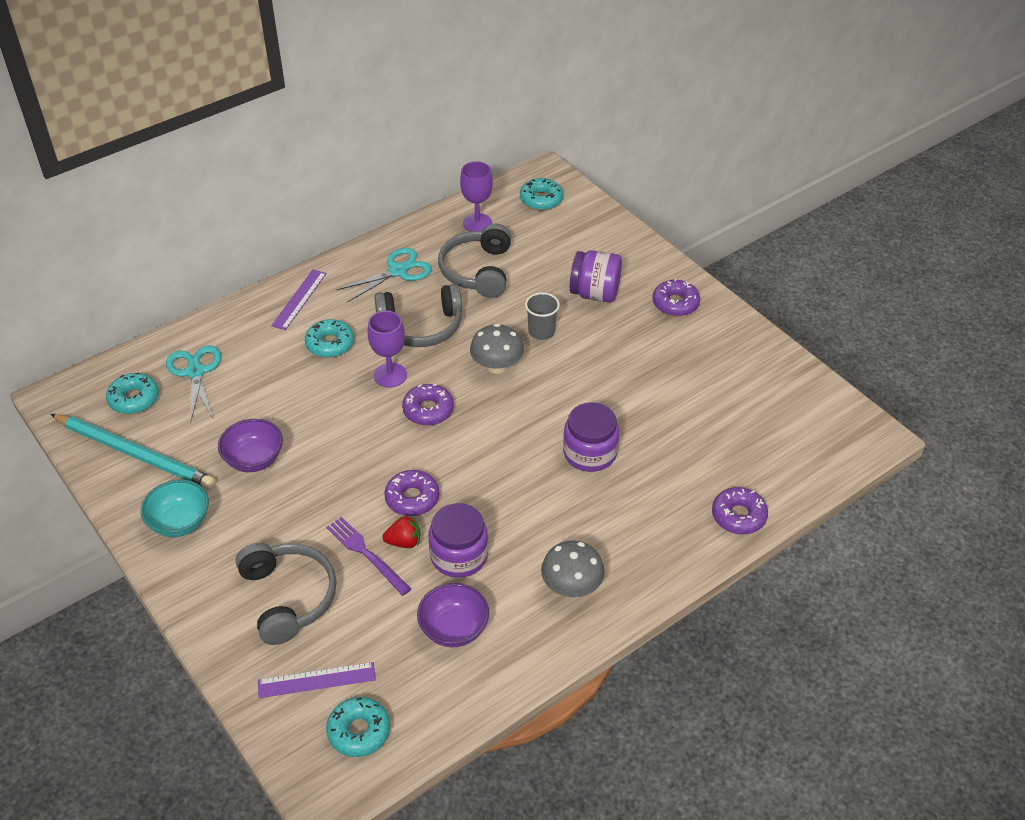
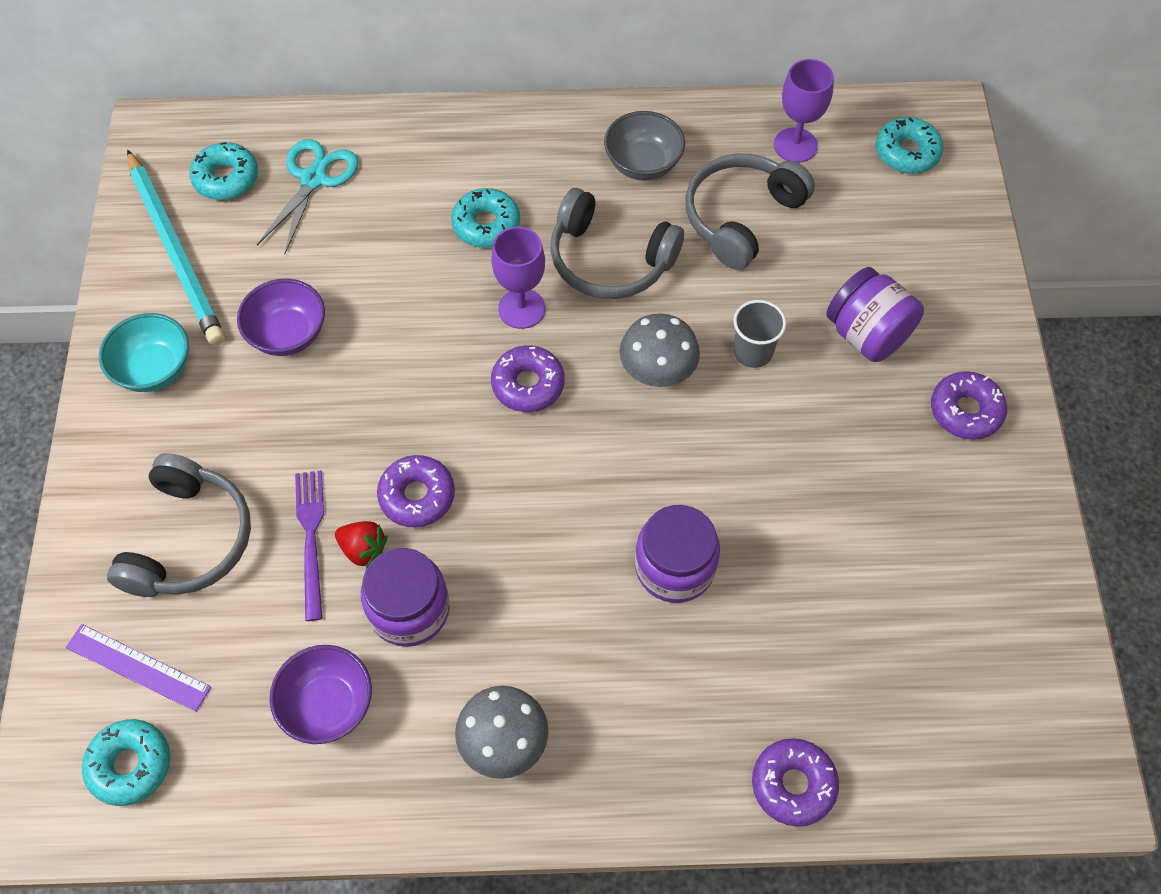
camera: 35 degrees right, 15 degrees up
purple ruler [271,269,327,330] -> none
turquoise scissors [336,248,432,302] -> grey bowl [604,111,685,181]

